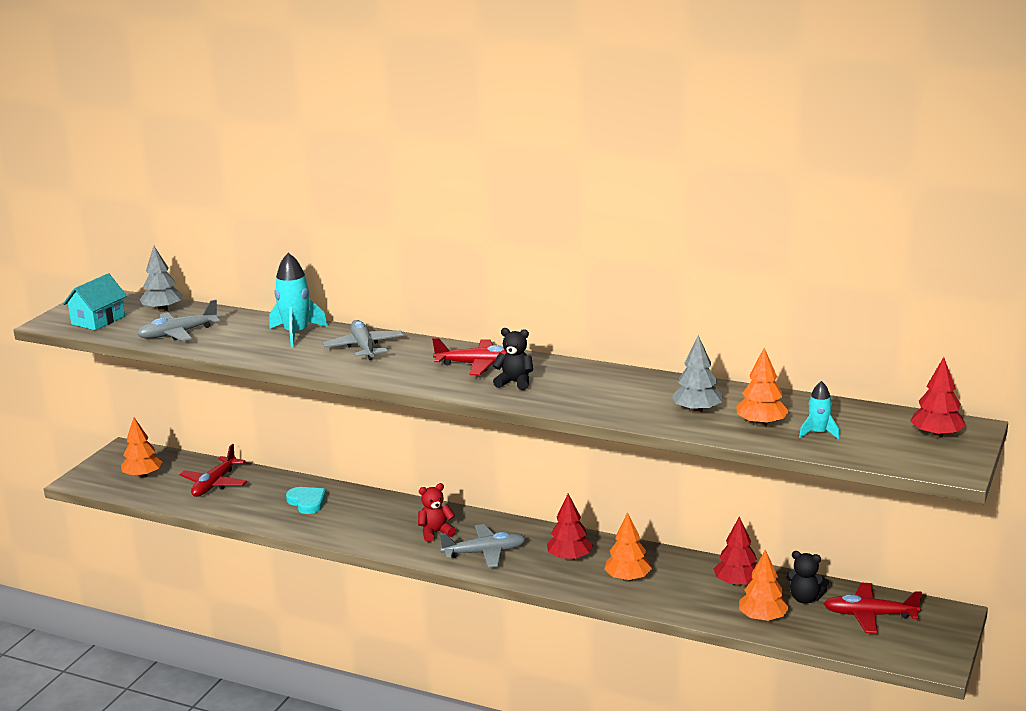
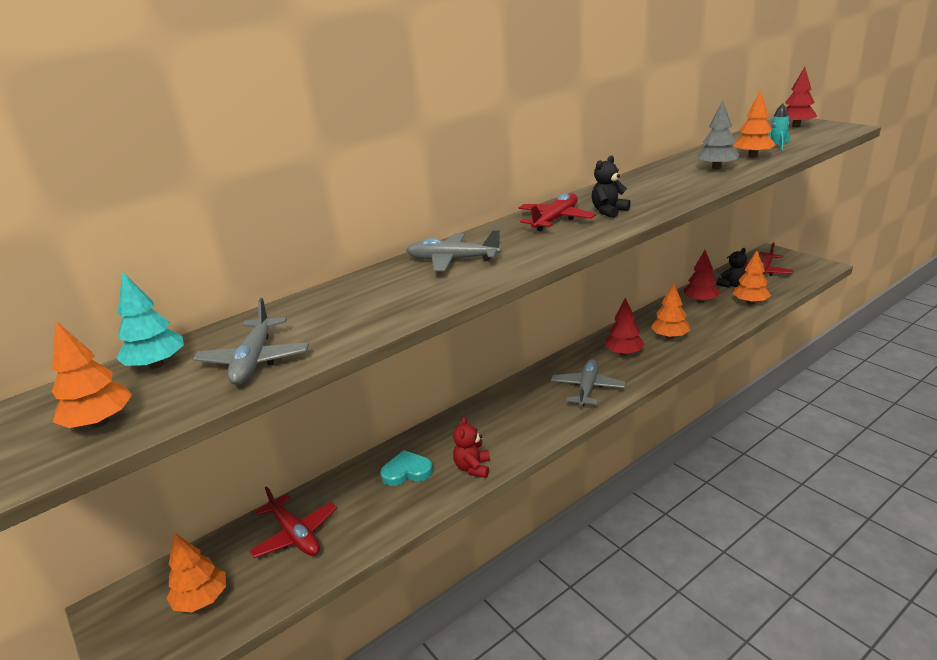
camera: 60 degrees left, 5 degrees up
turquoise house [63,273,127,330] -> orange tree [52,321,132,428]
grey tree [140,246,183,312] -> turquoise tree [116,272,184,369]
turquoise rocket [270,253,328,347] -> none
red teddy bear [418,483,456,542] -> red teddy bear moved to [453,416,490,478]

